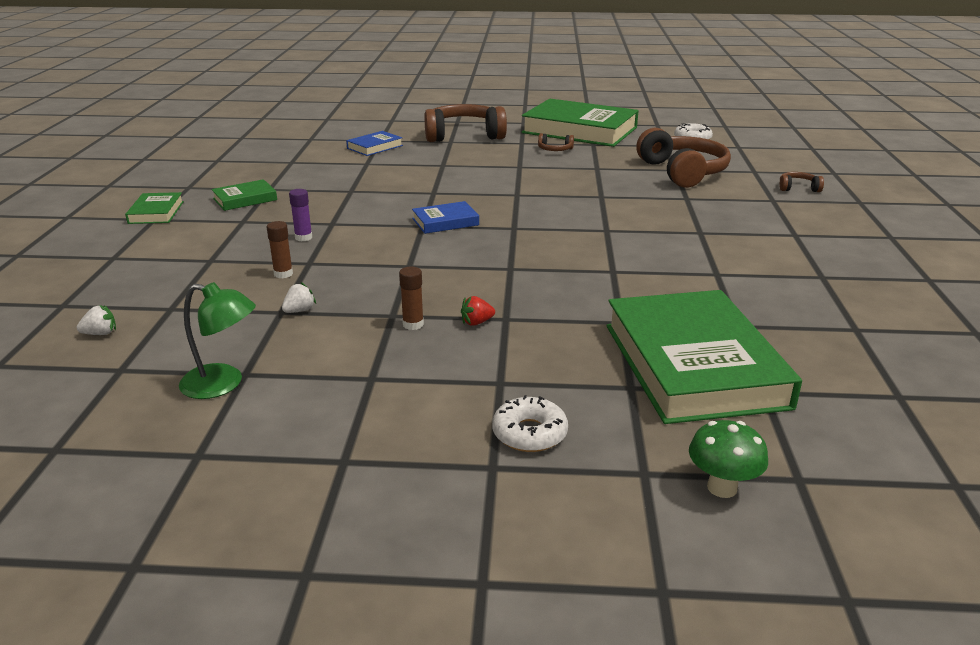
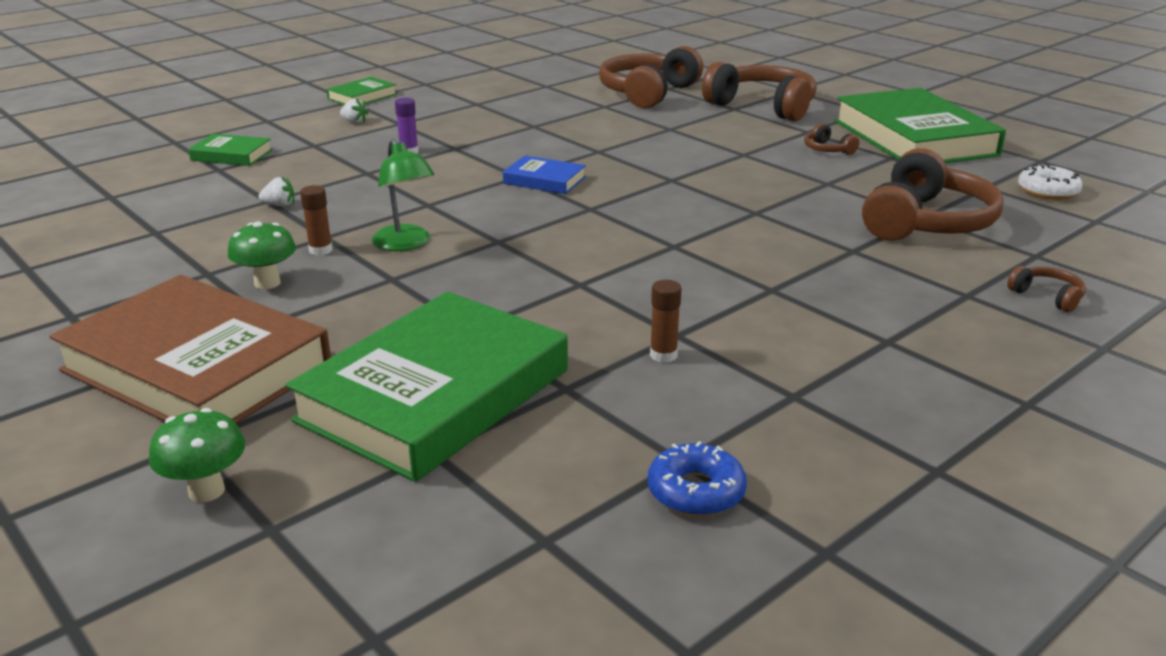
camera: 45 degrees right, 0 degrees up
white strawberry [77,305,116,335] -> white strawberry moved to [340,98,369,123]
green lamp [179,282,256,399] -> green lamp moved to [372,139,435,251]
green book [211,179,277,211] -> green book moved to [188,134,273,166]
brown glue stick [267,221,293,278] -> brown glue stick moved to [650,280,682,363]
blue book [346,131,403,156] -> brown headphones [599,46,703,108]
red strawberry [461,296,495,326] -> none
white donut [492,395,568,452] -> brown book [49,275,331,423]
none -> green mushroom [228,221,296,289]
none -> blue donut [648,441,747,517]

